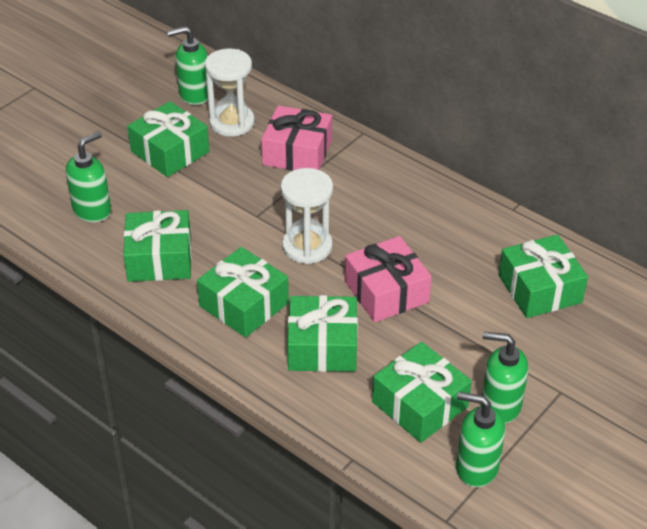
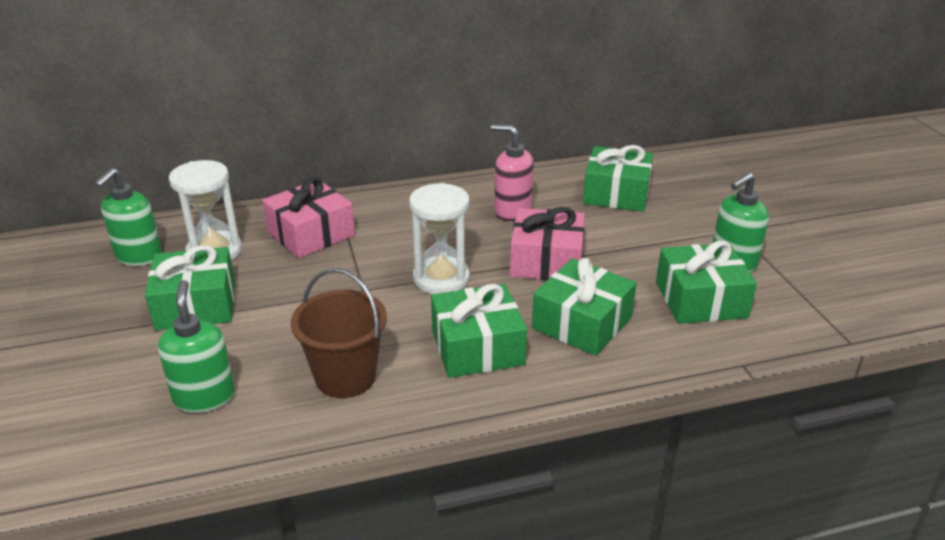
camera: 55 degrees left, 10 degrees down
green gift [123,210,192,282] -> brown bucket [291,268,387,398]
green soap dispenser [456,392,505,487] -> none
none -> pink soap dispenser [491,124,534,221]

